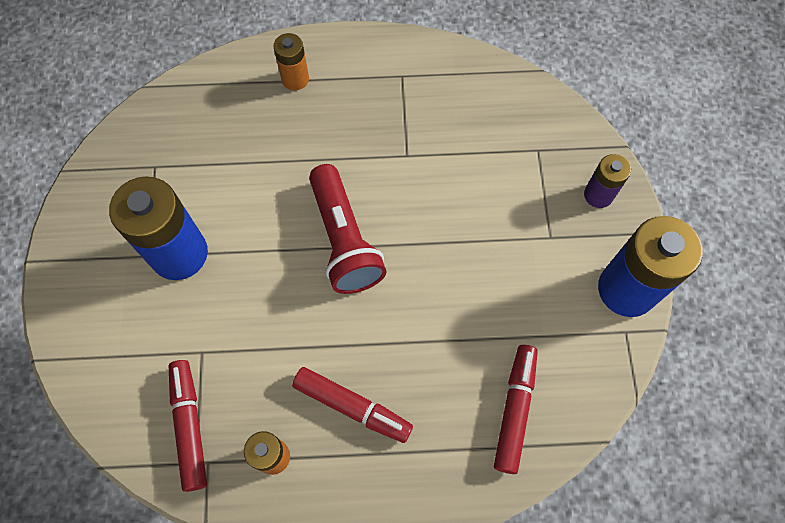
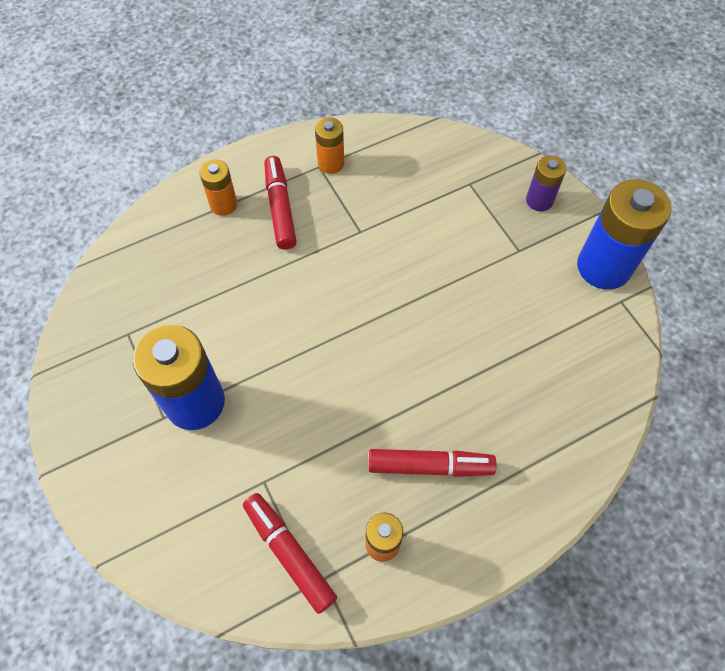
camera: 25 degrees left, 5 degrees down
red flashlight [309,164,386,294] -> none
red marker [494,345,538,474] -> red marker moved to [264,156,297,250]
none -> orange battery [315,117,344,174]

